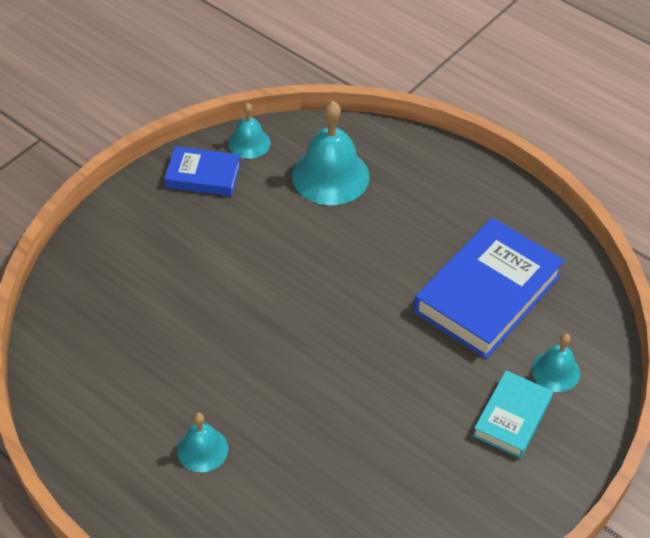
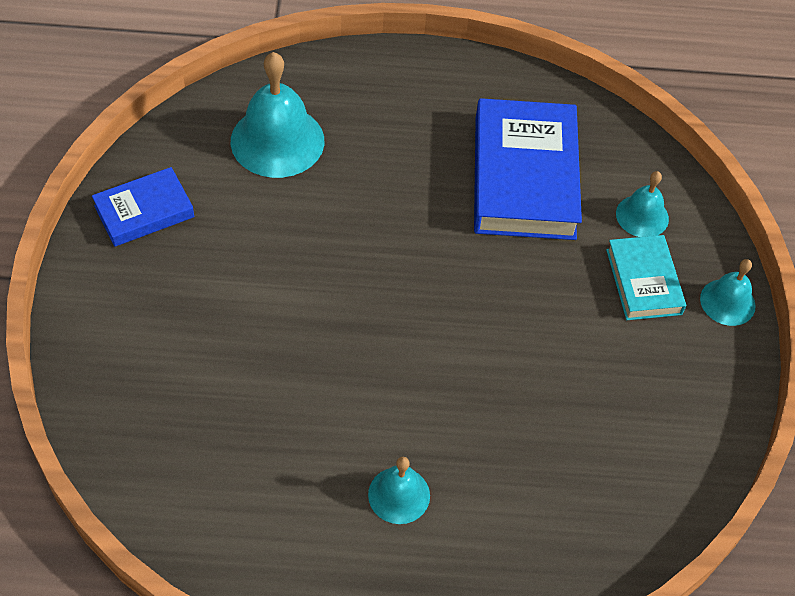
camera: 40 degrees left, 5 degrees up
turquoise bell [228,102,271,159] -> turquoise bell moved to [700,259,756,326]

